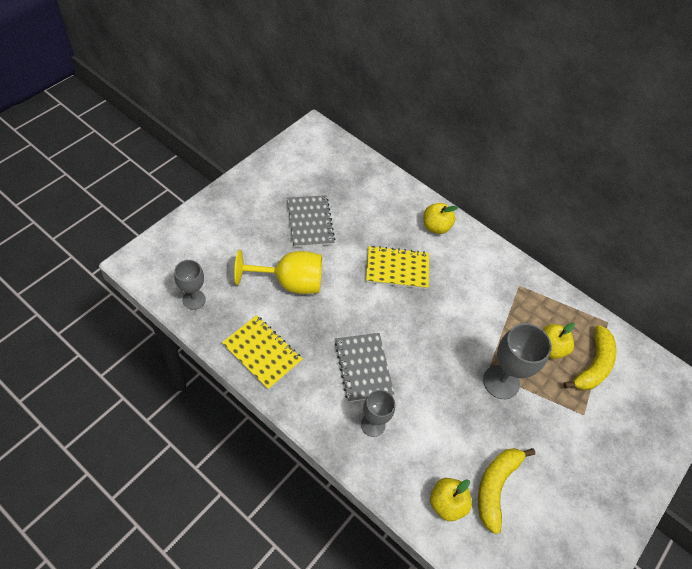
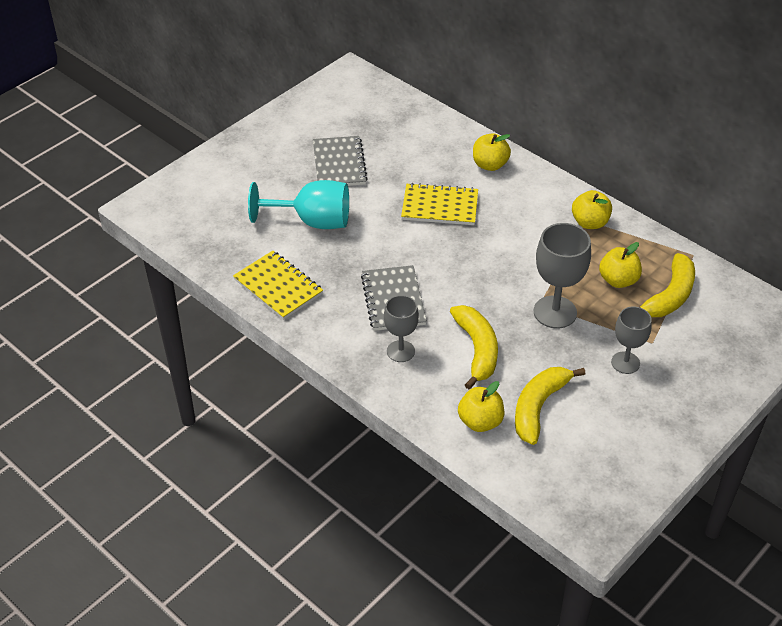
camera: 10 degrees right, 10 degrees down
grey goblet [174,260,206,310] -> grey goblet moved to [611,307,652,374]
yellow goblet [234,250,322,294] -> turquoise goblet [248,180,349,229]
none -> yellow banana [450,305,498,390]
none -> yellow apple [572,190,612,229]

